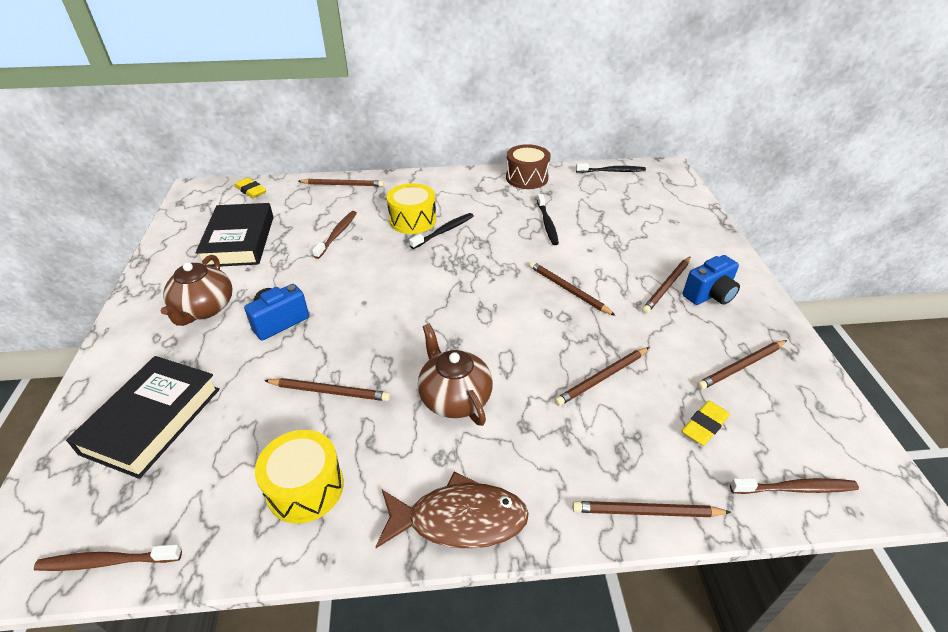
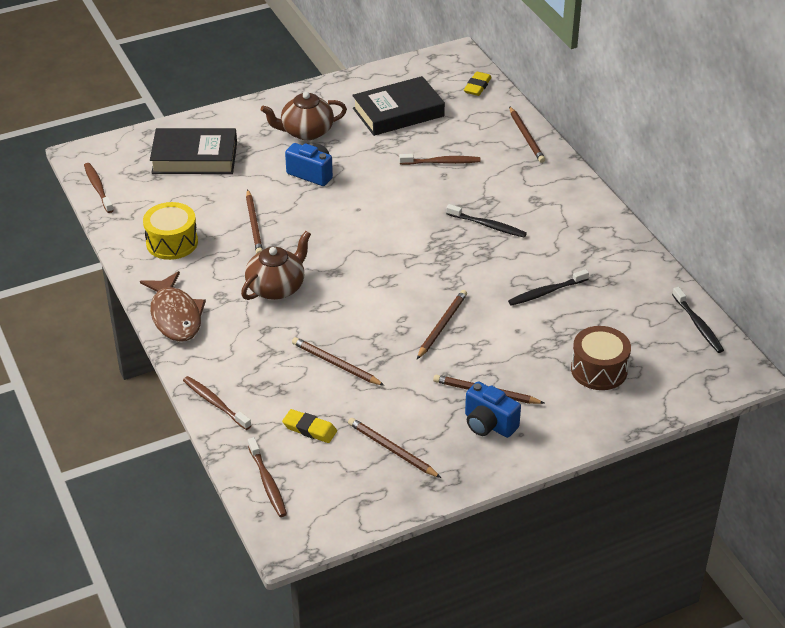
camera: 70 degrees right, 0 degrees up
yellow drum [387,183,436,234] -> none
brown drum [506,144,550,189] -> brown drum moved to [571,326,631,390]
brown pencil [572,501,731,517] -> brown toothbrush [183,376,252,430]

